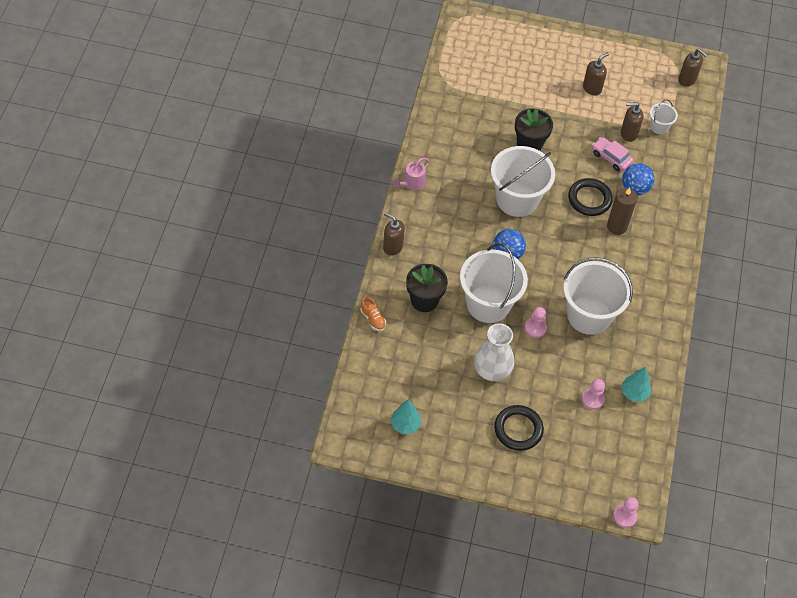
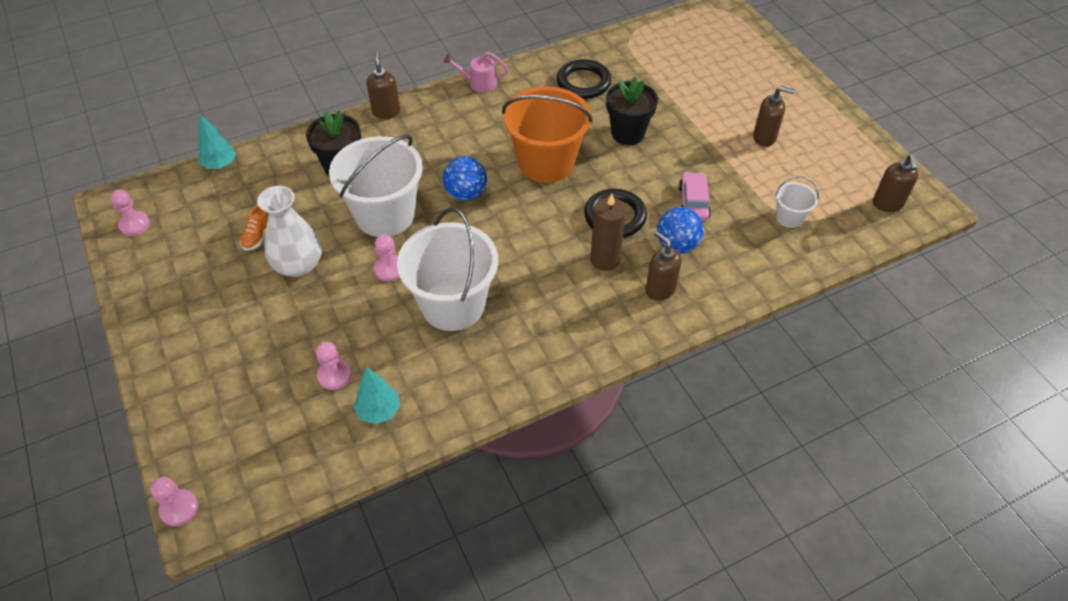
camera: 55 degrees right, 5 degrees down
orange shoe [360,297,386,331] -> orange shoe moved to [240,205,268,250]
turquoise tree [390,399,421,434] -> turquoise tree moved to [198,114,236,169]
white bucket [491,146,555,217] -> orange bucket [502,86,593,183]
black ring [494,405,544,451] -> black ring moved to [557,59,611,99]
brown soap dispenser [621,102,643,142] -> brown soap dispenser moved to [645,231,682,301]
none -> pink pawn [110,189,150,236]

